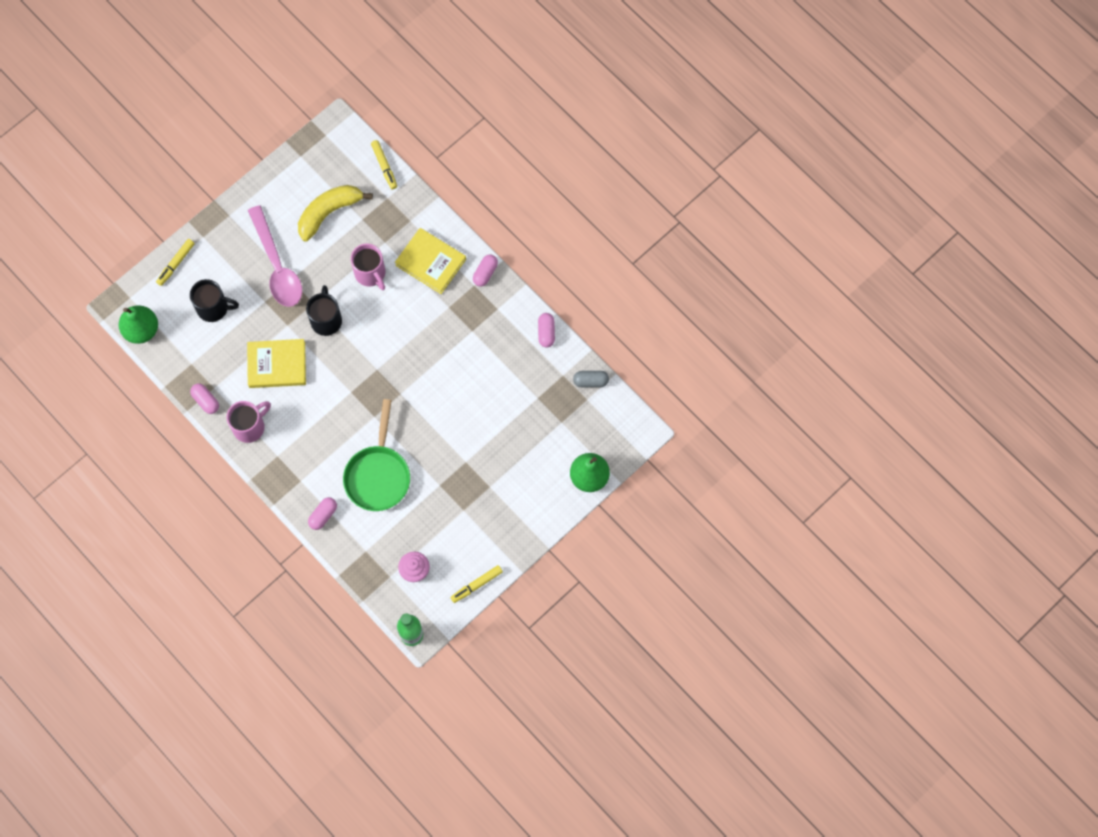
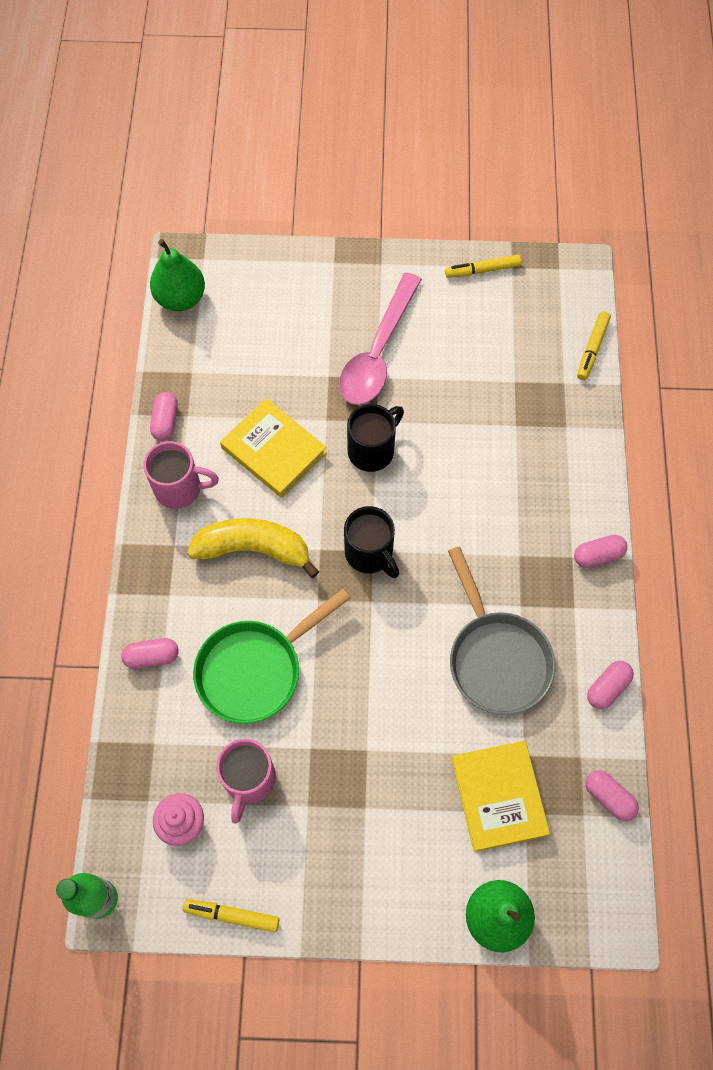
camera: 45 degrees right, 5 degrees down
yellow marker [156,239,195,286] -> yellow marker moved to [445,255,521,278]
black mug [190,279,239,322] -> black mug moved to [344,506,399,578]
yellow banana [298,185,373,242] -> yellow banana moved to [188,518,319,578]
pink mug [351,244,385,290] -> pink mug moved to [216,739,276,824]
yellow book [395,228,466,294] -> yellow book moved to [452,741,550,852]
grey capsule [573,371,609,387] -> pink capsule [585,770,639,821]
none -> grey pan [448,547,555,715]

